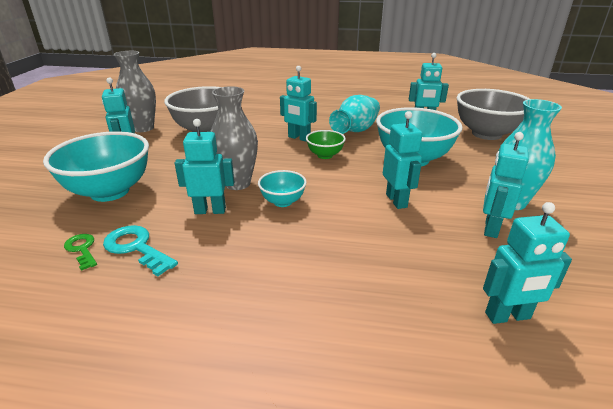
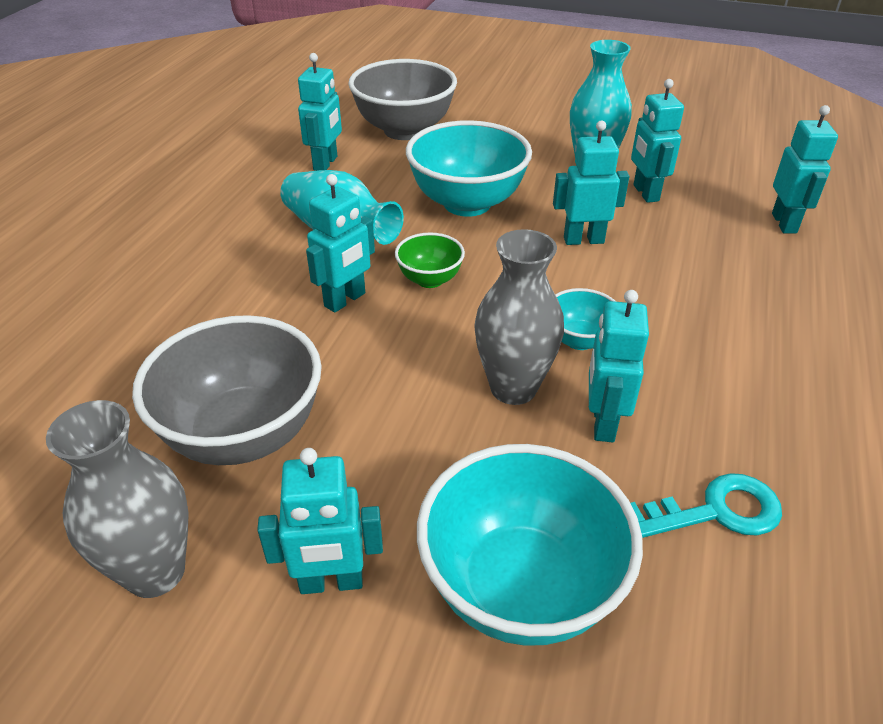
camera: 80 degrees left, 10 degrees up
green key [64,234,97,271] -> none
turquoise key [103,225,178,276] -> turquoise key turned 150 degrees counterclockwise [631,473,782,538]
turquoise robot [483,132,529,238] -> turquoise robot turned 45 degrees clockwise [631,79,684,203]

